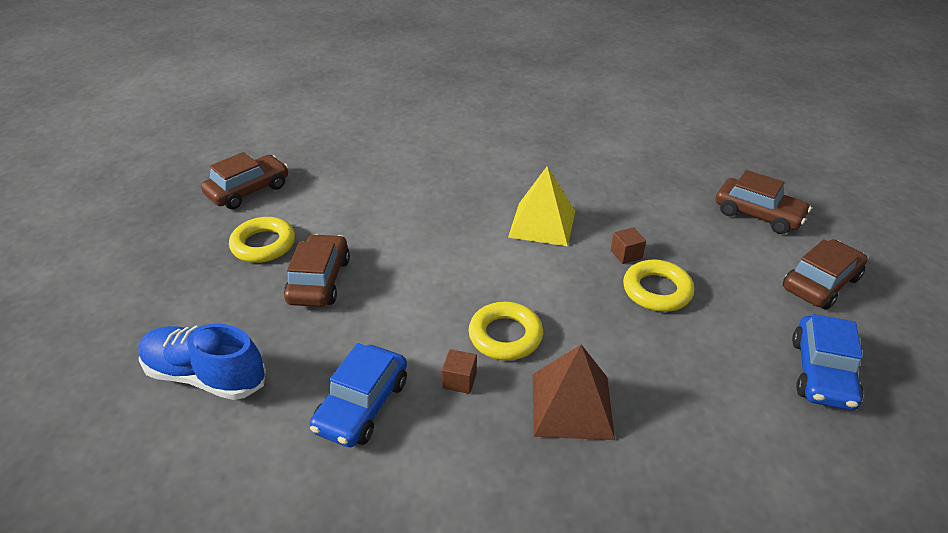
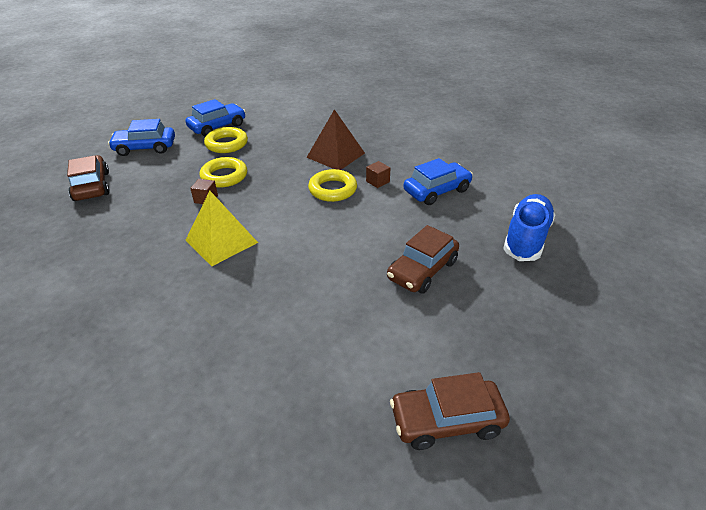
camera: 145 degrees left, 0 degrees up
blue shoe [138,324,266,400] -> blue shoe turned 120 degrees counterclockwise [503,194,555,261]
yellow ring [229,217,295,263] -> yellow ring moved to [204,127,248,153]
brown car [783,239,867,310] -> blue car [108,119,175,156]

